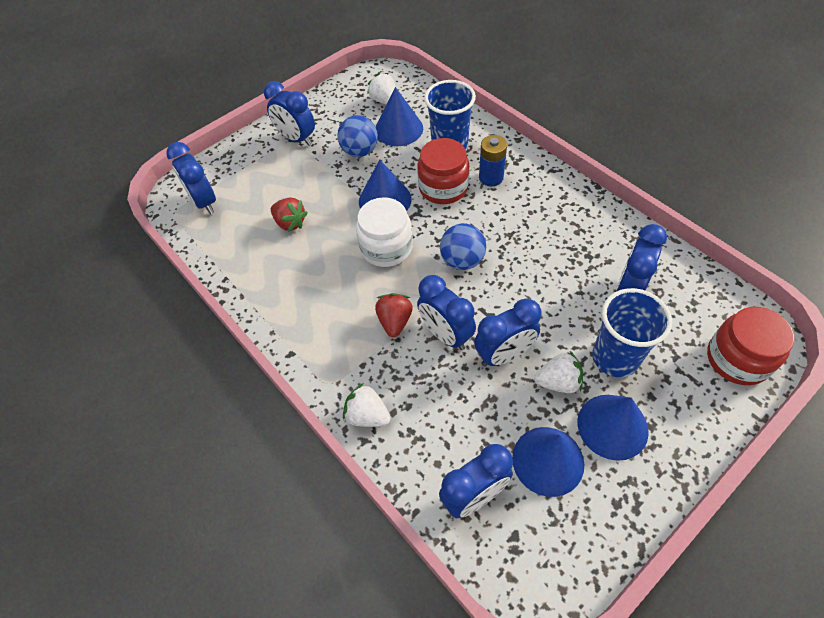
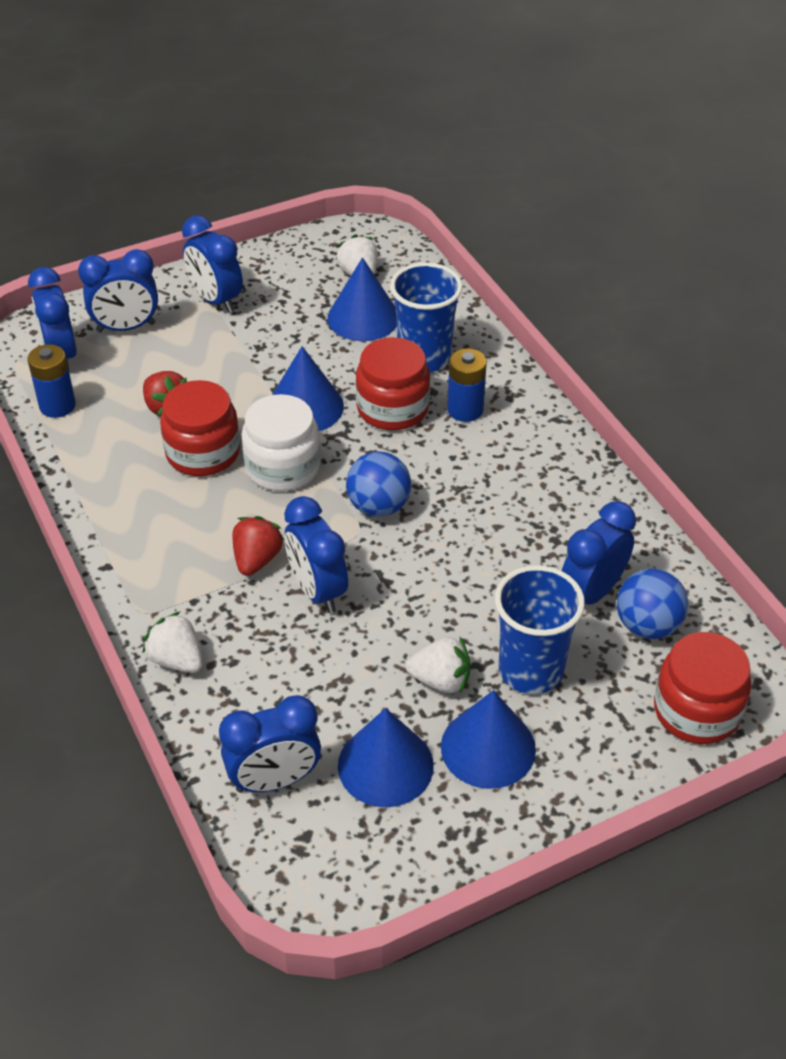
camera: 10 degrees right, 10 degrees down
blue ball [338,115,378,157] -> blue ball moved to [617,569,688,639]
blue clock [474,298,542,367] -> blue clock moved to [78,249,158,333]
none -> blue battery [28,344,76,418]
none -> red jar [160,380,240,476]

